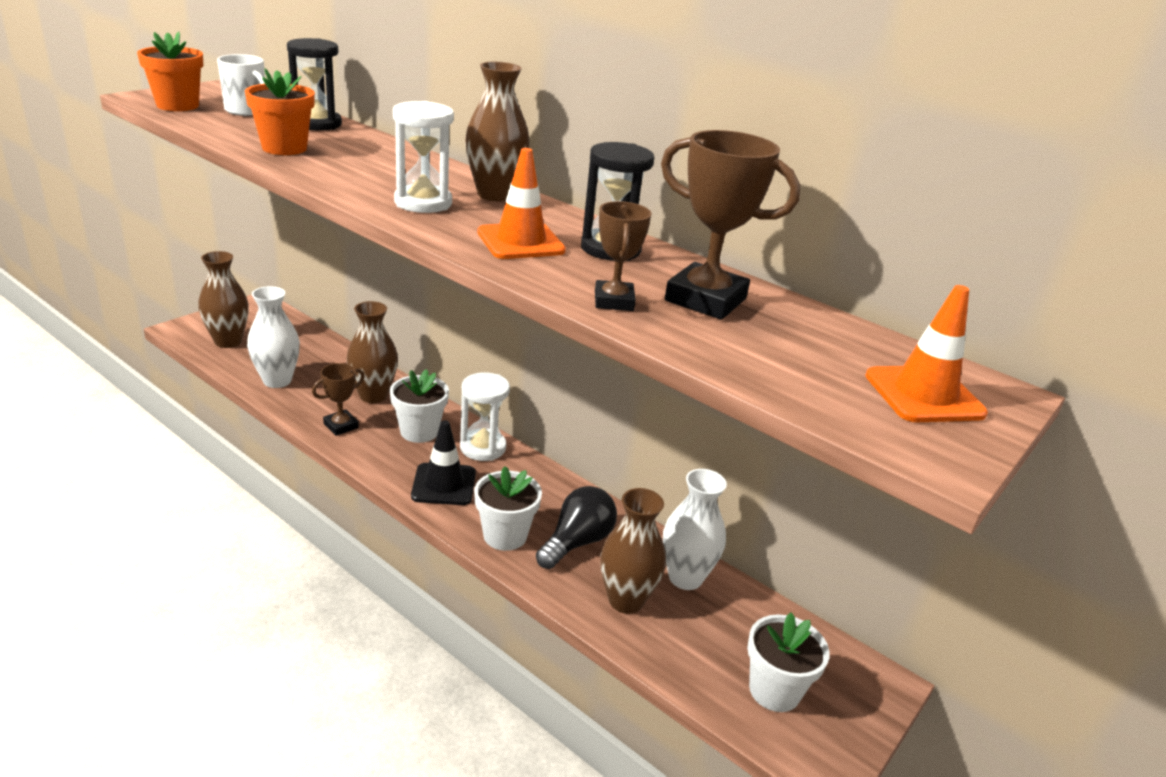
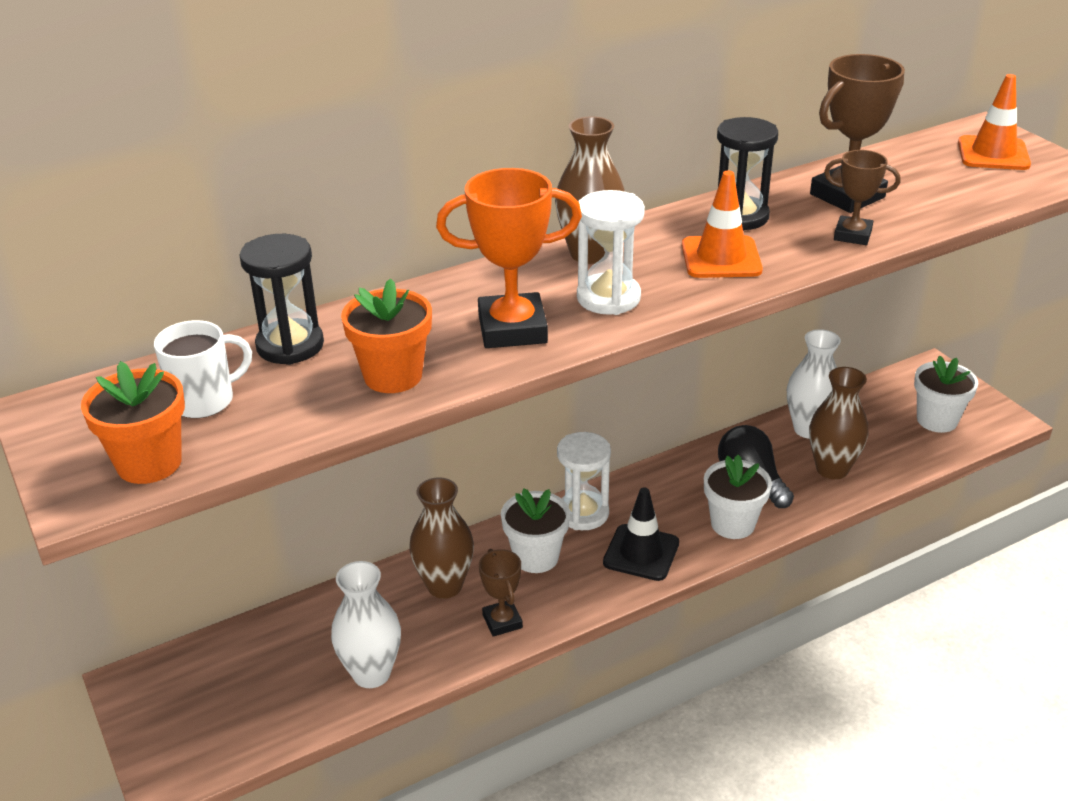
camera: 65 degrees left, 5 degrees up
brown vase [198,251,249,348] -> none
none -> orange trophy [436,168,582,348]

